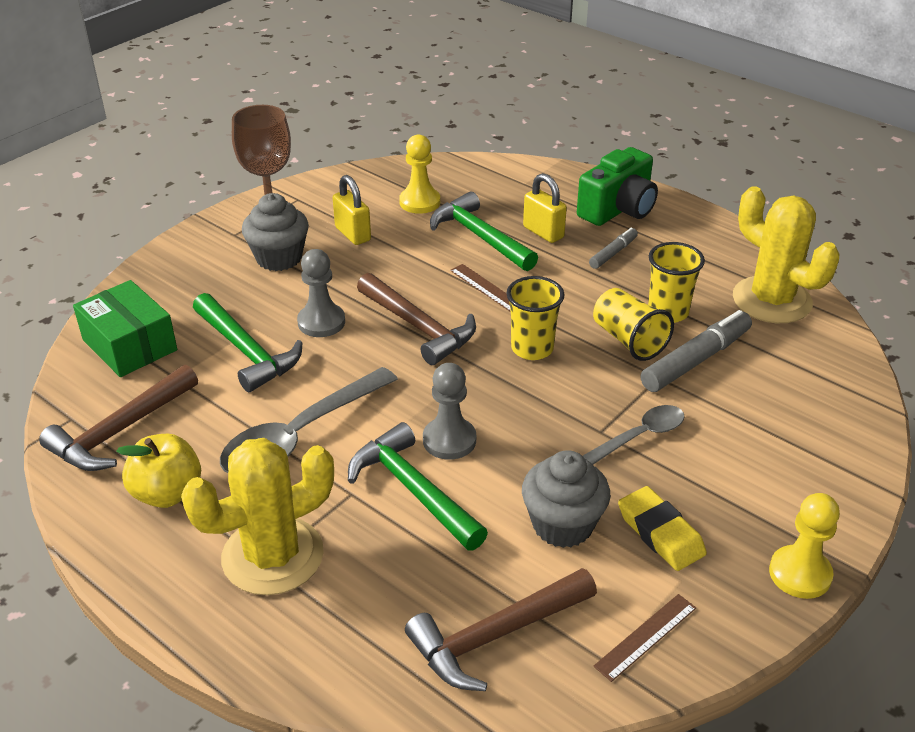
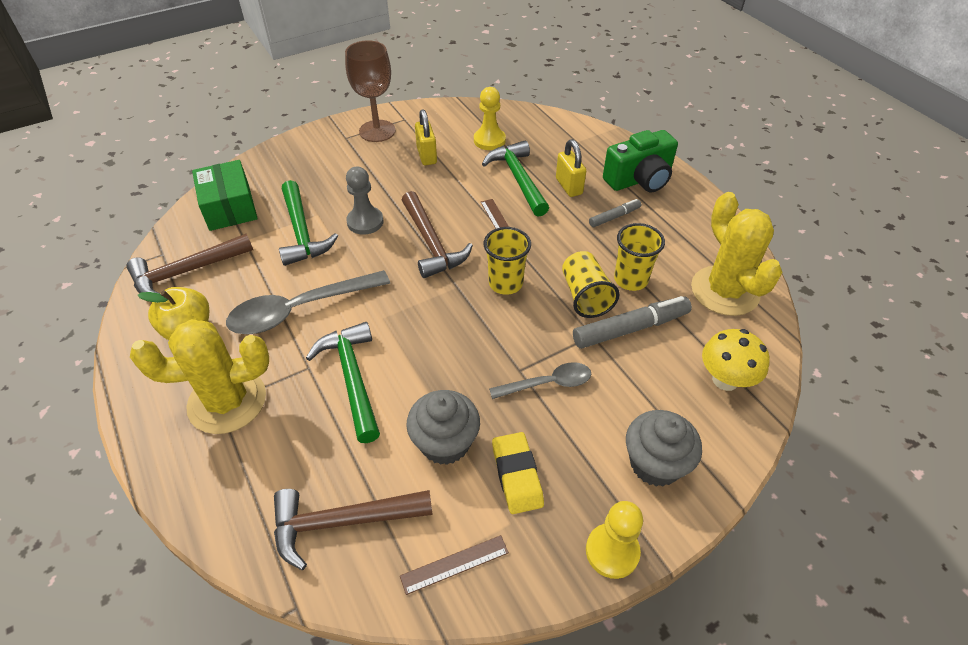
camera: 20 degrees right, 10 degrees up
grey cupcake [242,193,309,271] -> grey cupcake moved to [626,410,702,487]
grey pawn [423,363,476,460] -> none
none -> yellow mushroom [702,329,770,391]

